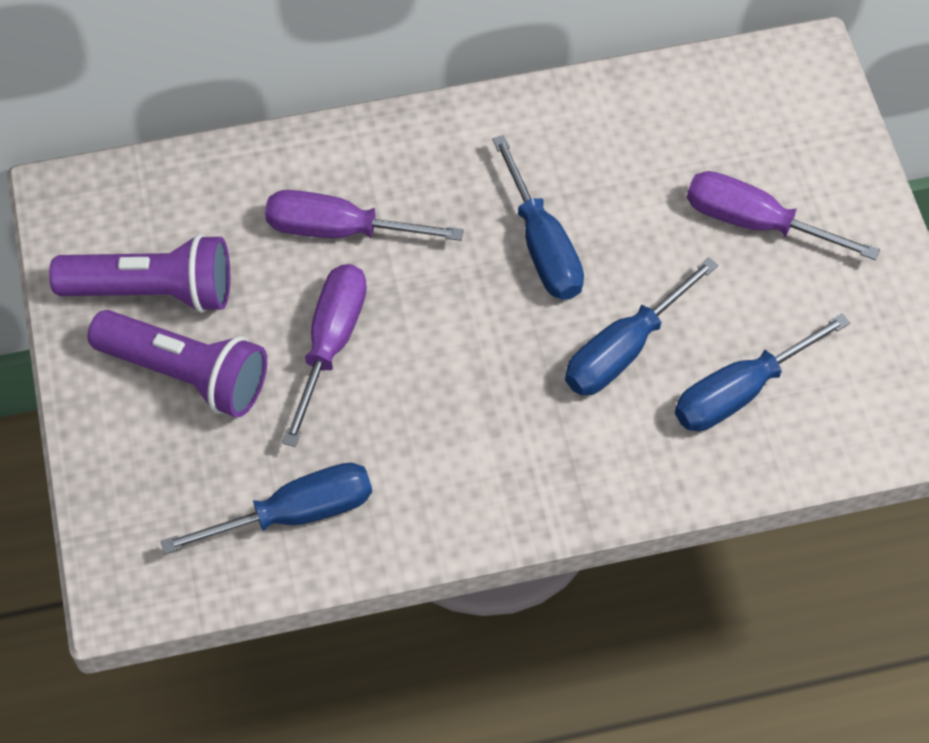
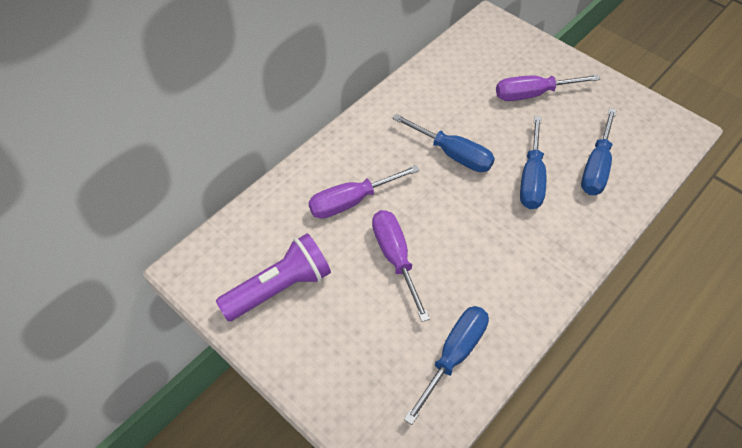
camera: 35 degrees left, 5 degrees down
purple flashlight [88,310,267,417] -> none

